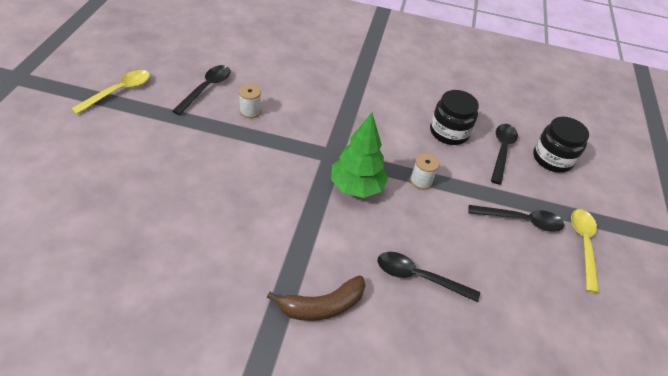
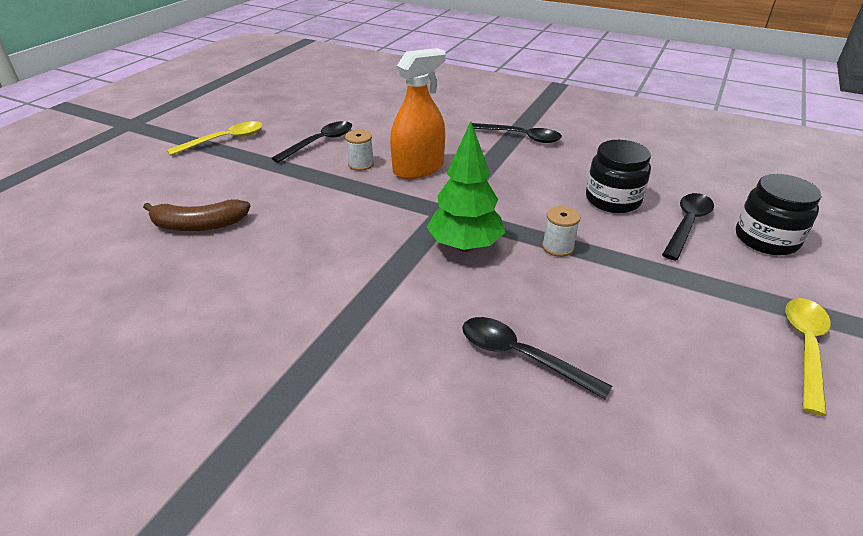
camera: 20 degrees right, 10 degrees down
brown banana [267,275,366,321] -> brown banana moved to [143,199,250,231]
black spoon [469,205,564,232] -> black spoon moved to [472,123,562,143]
none -> orange spray bottle [390,48,446,179]

